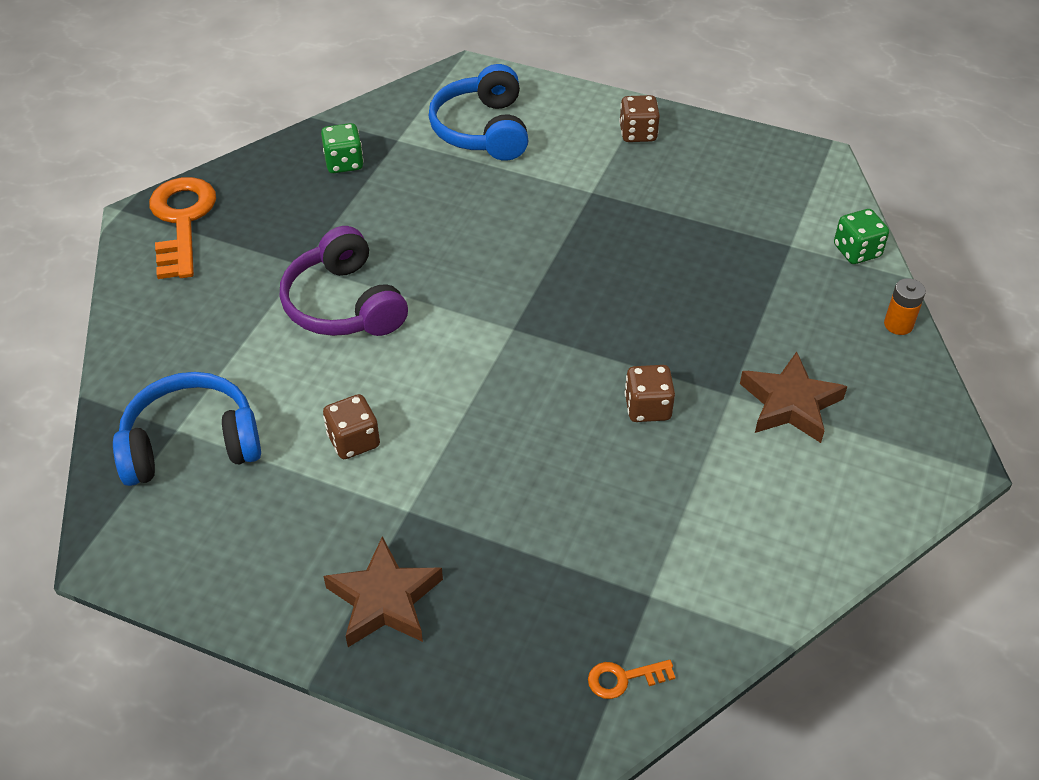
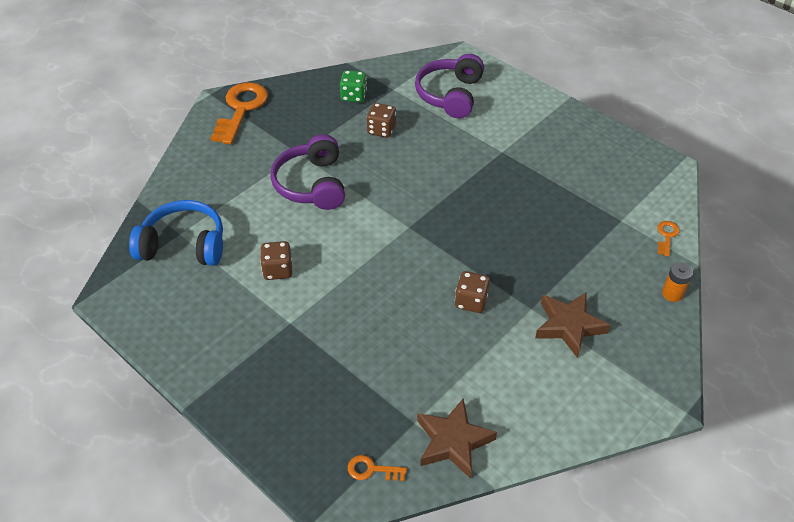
camera: 20 degrees right, 0 degrees up
brown star [323,536,443,647] -> brown star moved to [417,399,497,479]
blue headphones [429,64,529,161] -> purple headphones [415,54,484,118]
brown dice [619,95,660,142] -> brown dice moved to [367,103,396,138]
green dice [834,209,889,264] -> orange key [657,221,680,256]

